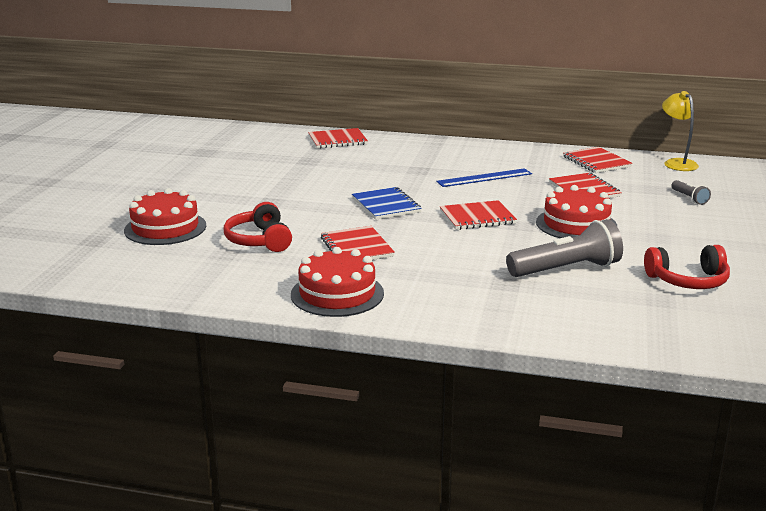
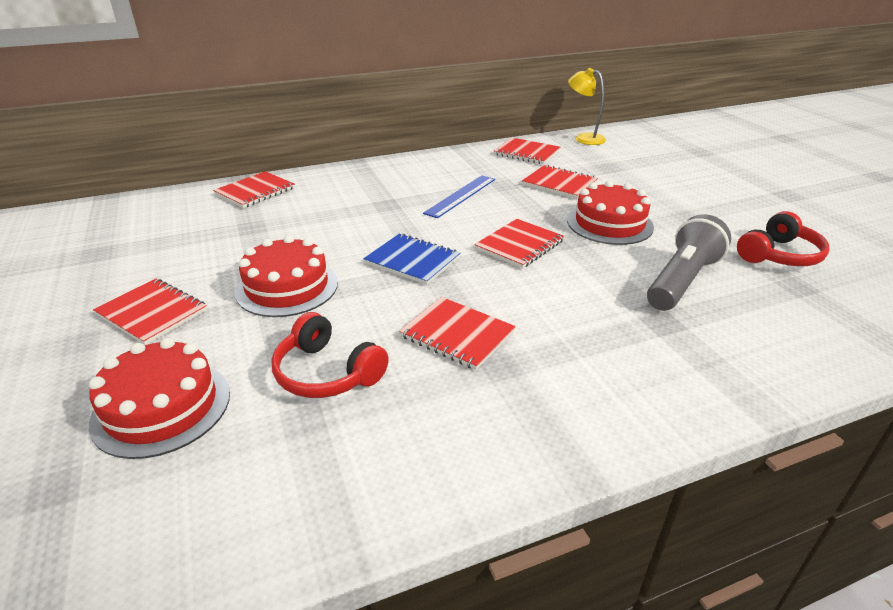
camera: 35 degrees left, 10 degrees up
red cake [291,247,384,317] -> red cake moved to [235,235,338,317]
grey flashlight [671,180,711,205] -> none
none -> red notebook [93,279,207,345]

